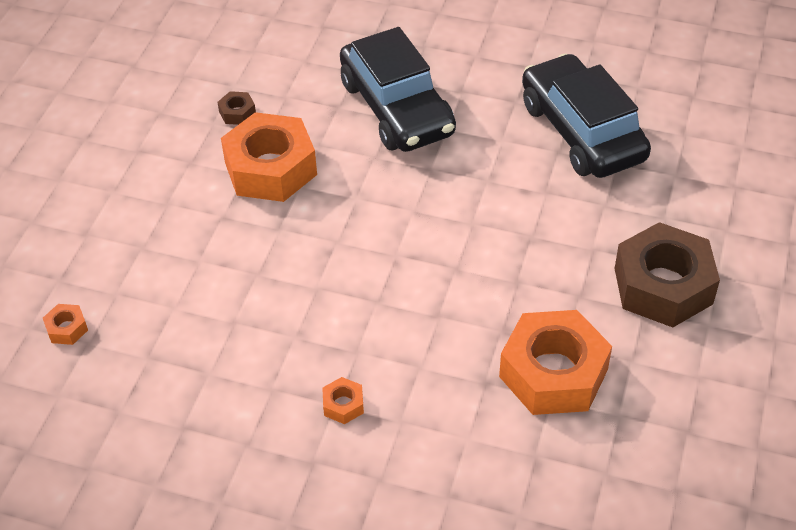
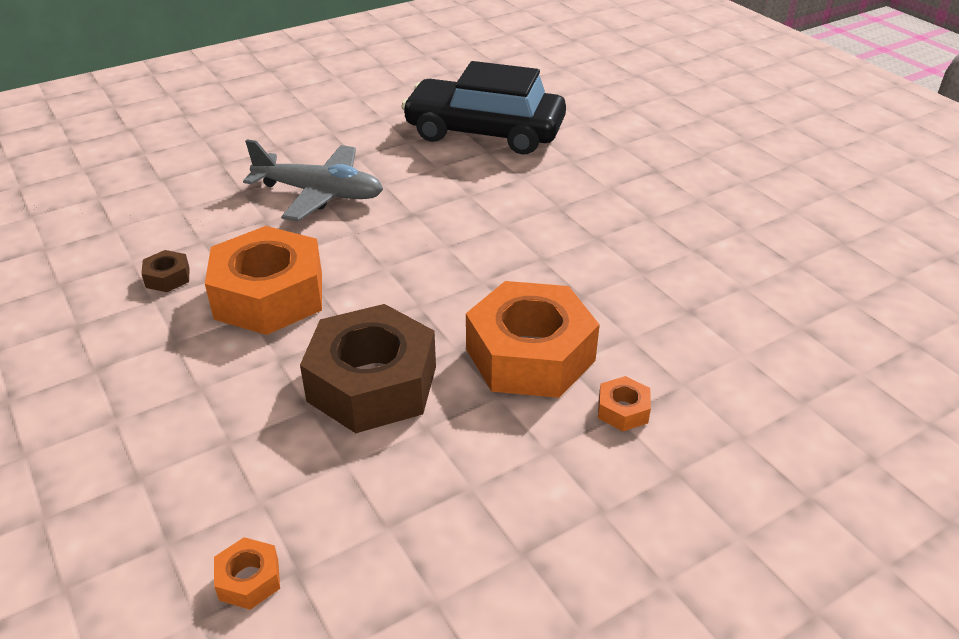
camera: 50 degrees left, 10 degrees down
black car [340,27,456,152] -> grey plane [243,139,383,222]
orange nut [499,310,612,415] -> orange nut moved to [466,281,600,398]
brown nut [614,222,720,327] -> brown nut moved to [300,304,436,433]

